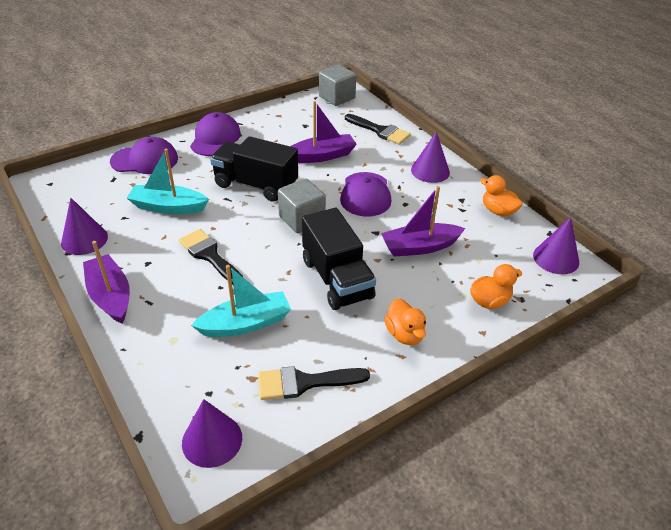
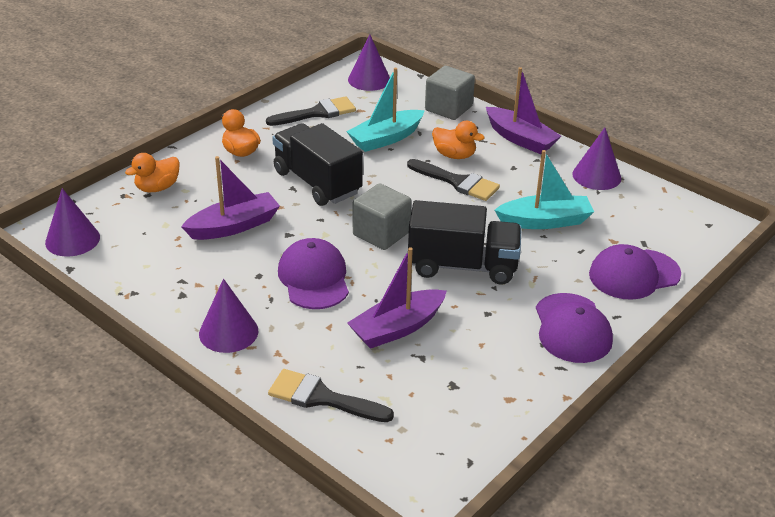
camera: 165 degrees right, 5 degrees down
grey cube [319,65,356,106] -> grey cube moved to [425,66,475,120]
orange duck [480,175,523,216] -> orange duck moved to [432,121,485,159]

